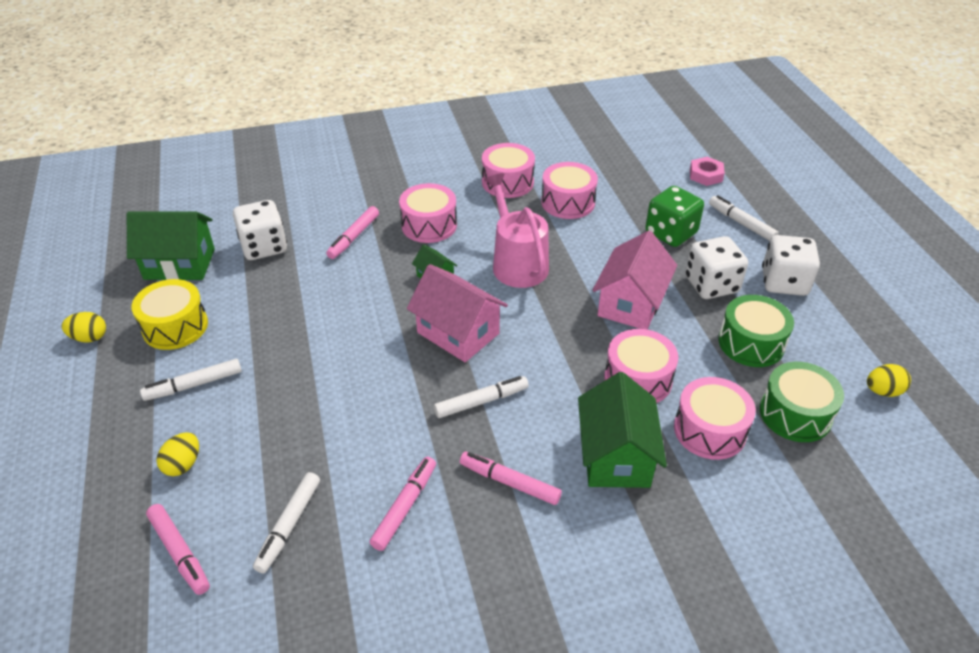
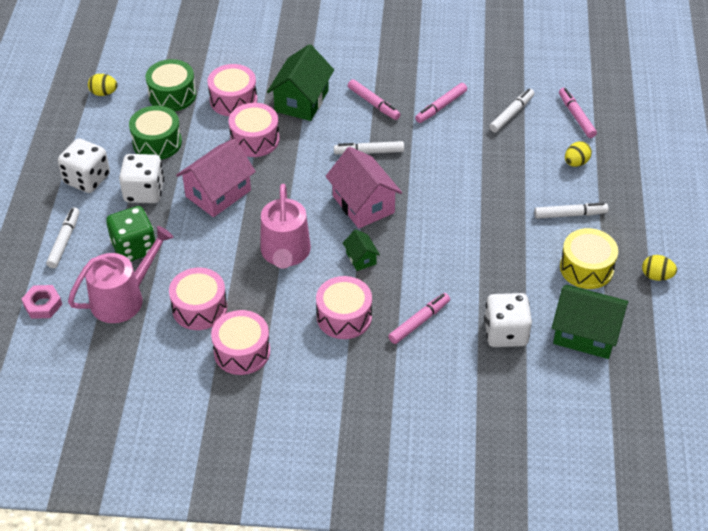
camera: 160 degrees left, 5 degrees up
white marker [709,195,779,241] -> white marker turned 150 degrees counterclockwise [46,207,80,268]
none -> pink watering can [68,226,174,323]

